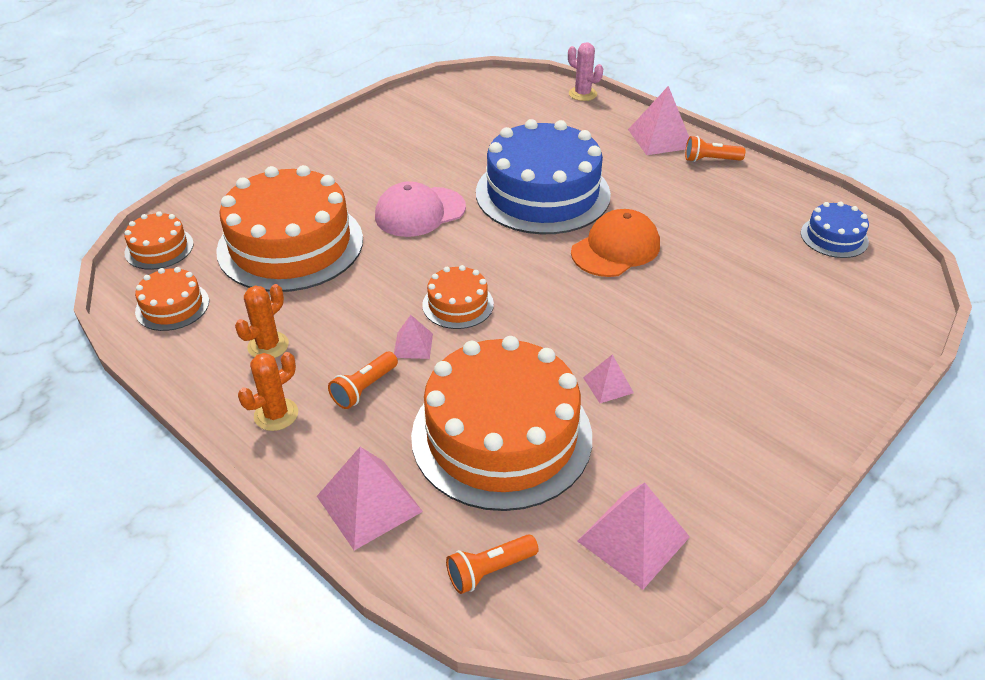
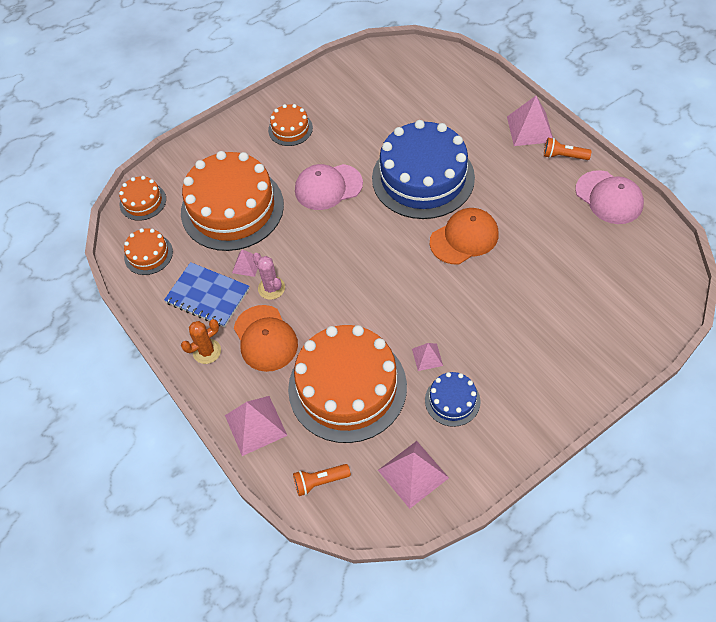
camera: 15 degrees right, 15 degrees up
orange cactus [235,284,289,358] -> blue notebook [164,262,250,327]
orange flashlight [328,352,398,409] -> orange cap [234,305,298,372]
pink pyramid [394,315,433,359] -> pink pyramid moved to [232,249,258,277]
orange cake [422,265,494,329] -> orange cake moved to [268,104,313,146]
pink cactus [568,42,603,101] -> pink cactus moved to [253,253,285,300]
blue cake [801,201,869,258] -> blue cake moved to [425,372,480,427]
none -> pink cap [575,170,644,224]

